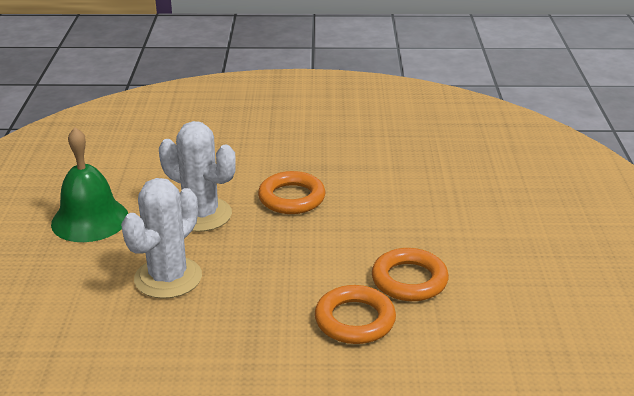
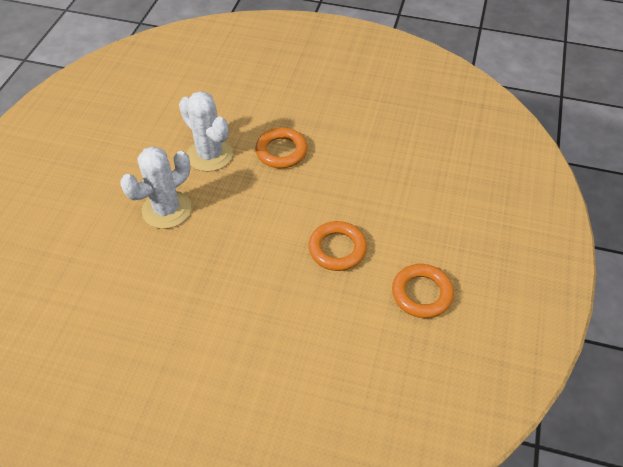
camera: 15 degrees right, 20 degrees up
green bell [51,127,128,242] -> none
orange ring [315,285,396,344] -> orange ring moved to [392,264,454,318]

